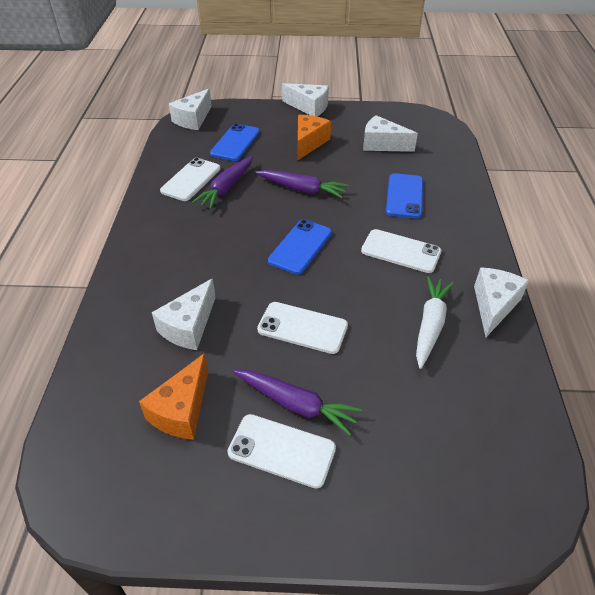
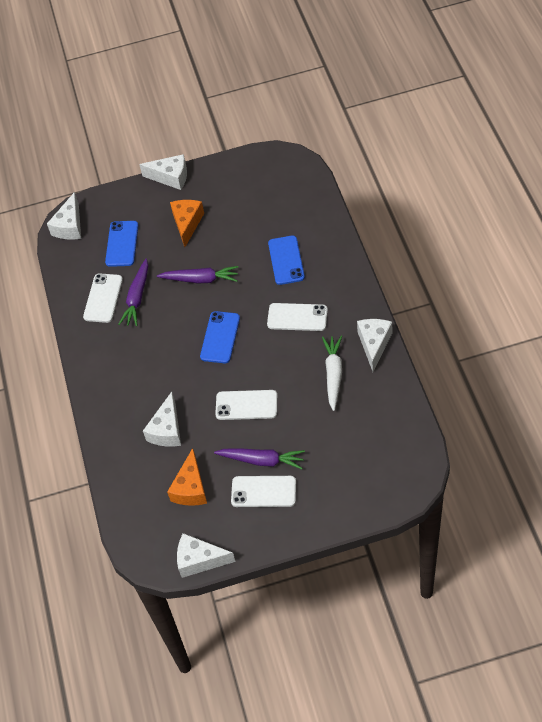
camera: 10 degrees left, 10 degrees up
white cheese [363,115,418,152] -> white cheese moved to [177,533,236,578]

